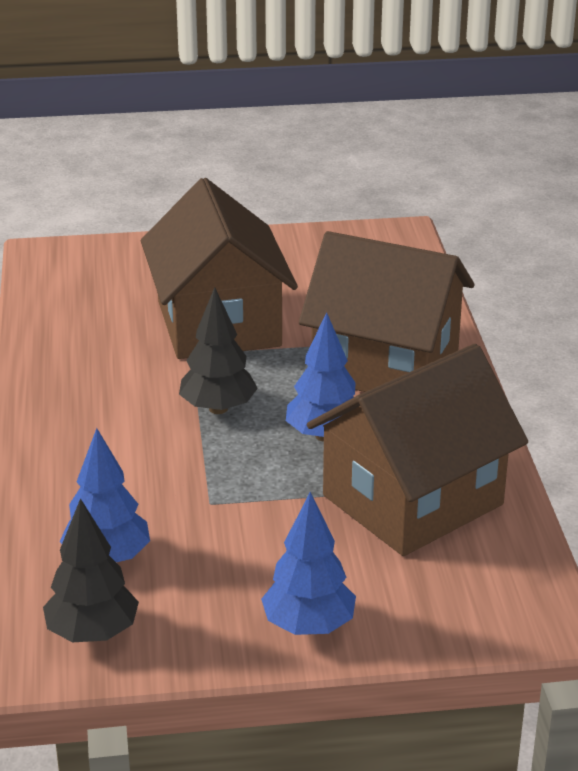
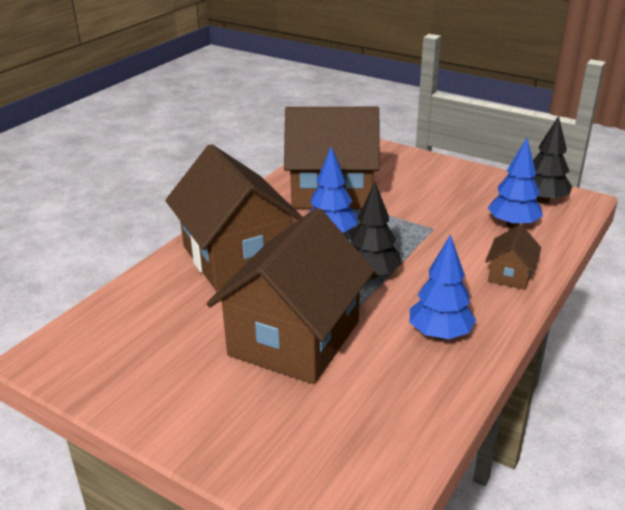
camera: 140 degrees left, 0 degrees up
blue tree [261,492,356,635] -> blue tree moved to [410,234,476,340]
none -> brown house [485,225,541,290]

